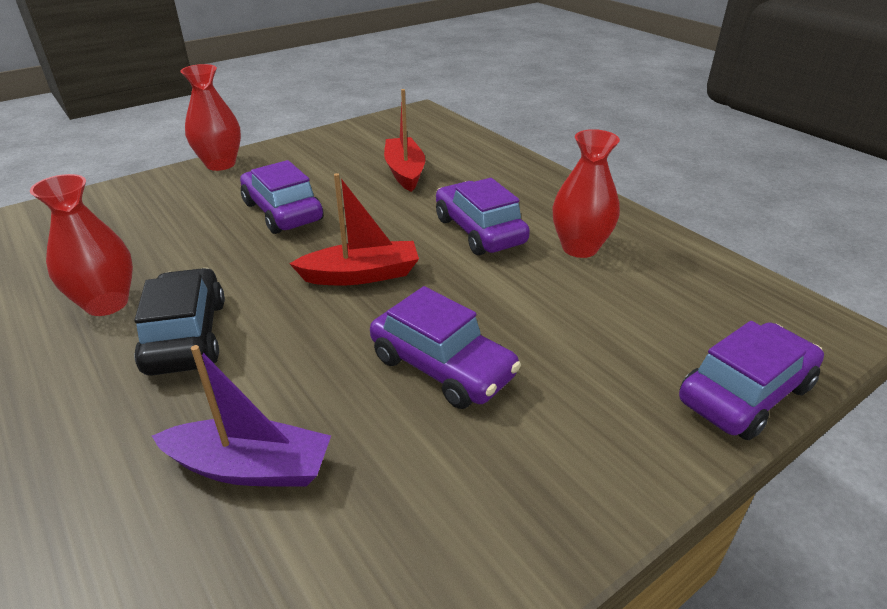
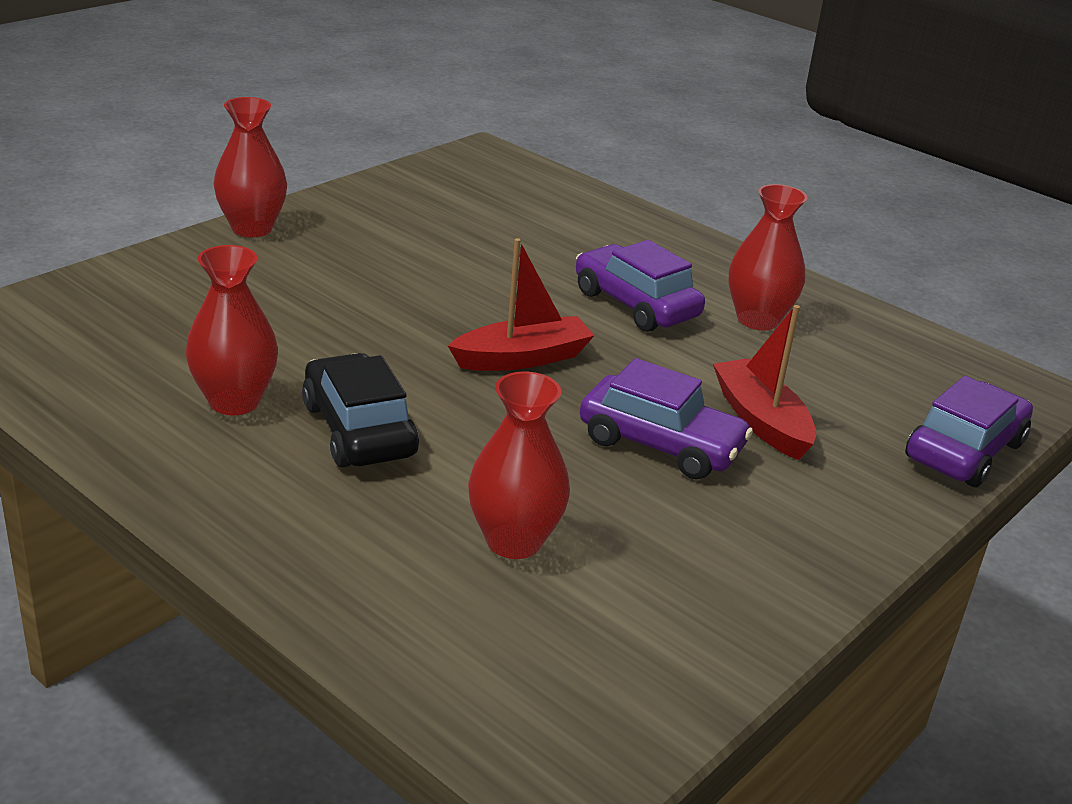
camera: 15 degrees left, 5 degrees down
purple boat [152,345,331,487] -> red vase [468,372,570,559]
purple car [240,160,324,234] -> none
red boat [384,89,425,192] -> red boat moved to [713,305,816,460]

